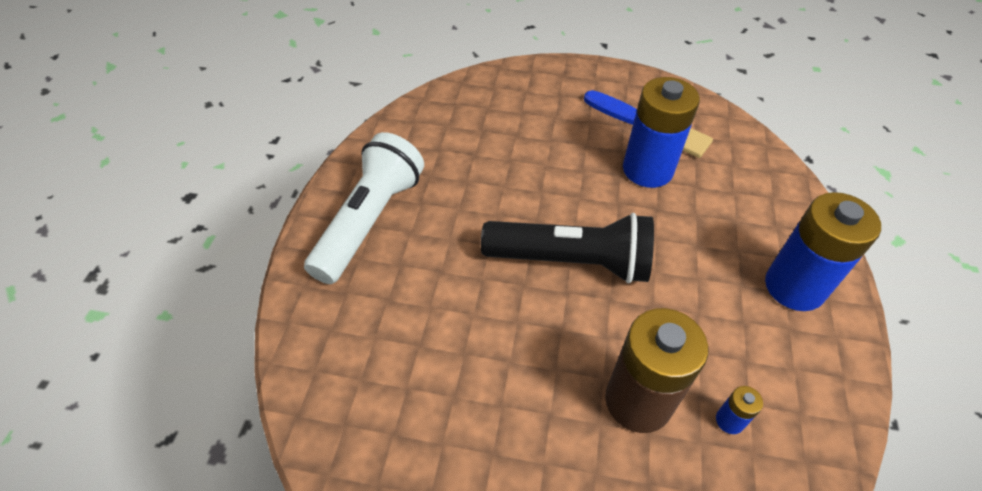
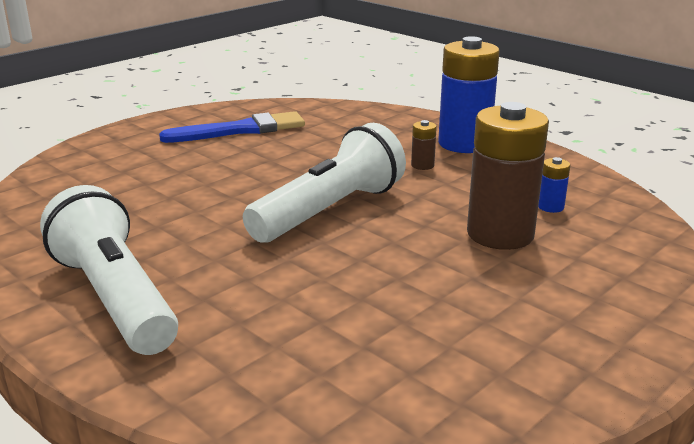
camera: 55 degrees left, 25 degrees down
black flashlight [481,213,654,283] -> white flashlight [243,123,406,243]
blue battery [623,77,700,188] -> none
none -> brown battery [411,120,437,170]

